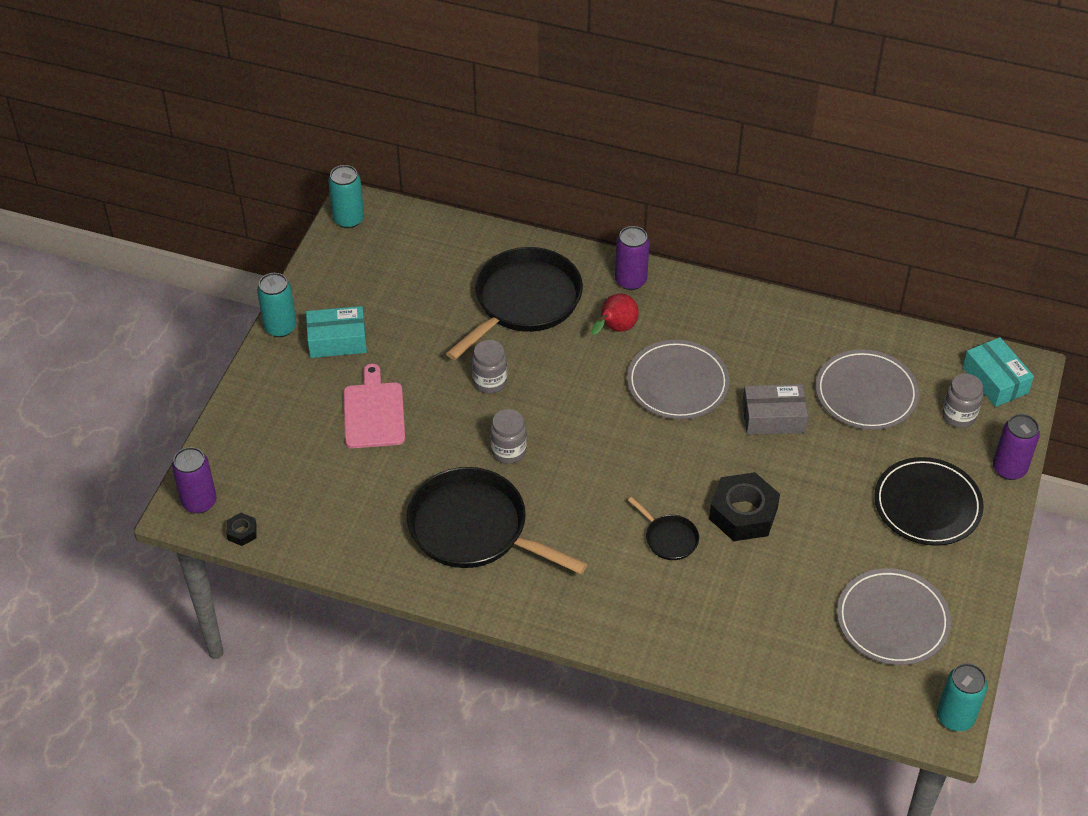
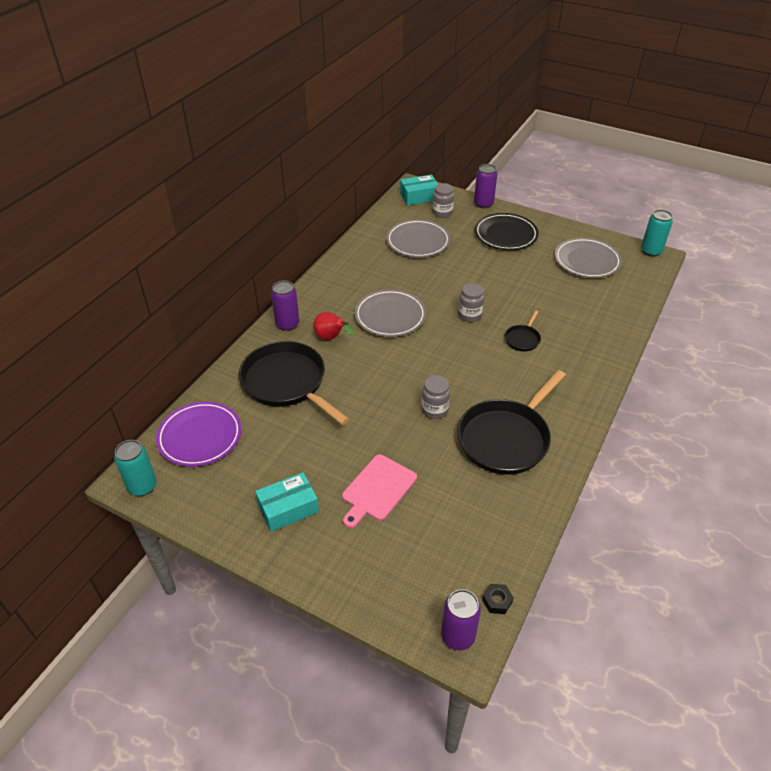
camera: 80 degrees left, 5 degrees down
turquoise can [257,273,296,337] -> none
turquoise box [306,306,367,358] -> turquoise box turned 60 degrees clockwise [255,472,319,532]
pink cutting board [343,364,405,448] -> pink cutting board turned 60 degrees counterclockwise [342,454,417,528]
grey jar [472,340,507,394] -> grey jar moved to [458,283,484,322]
black pan [628,497,699,560] -> black pan turned 150 degrees clockwise [505,310,541,351]
black nut [709,472,780,541] -> none
grey box [742,384,808,435] -> none
none -> purple plate [156,401,242,467]

